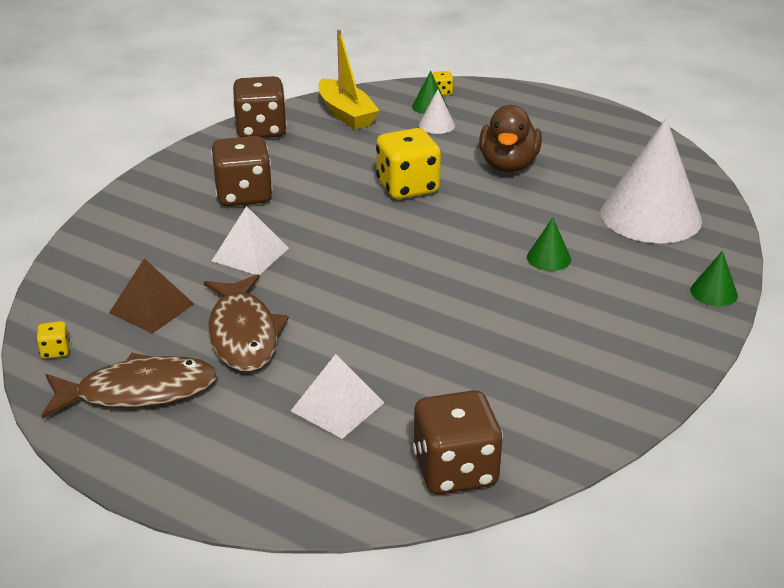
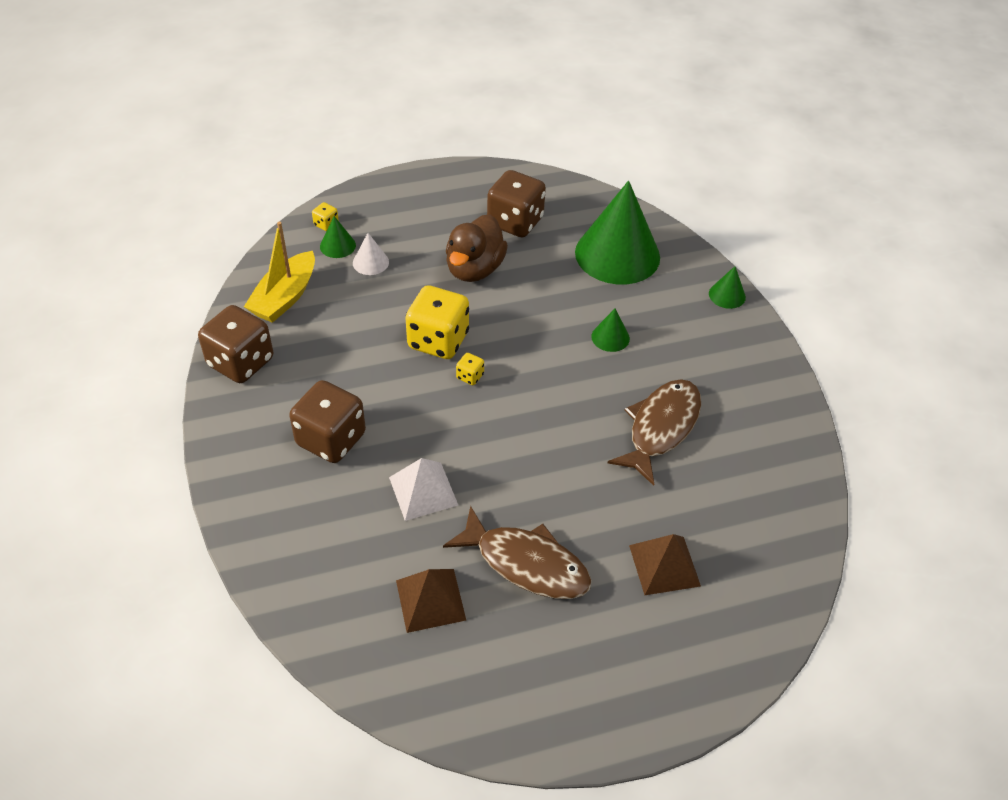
camera: 50 degrees left, 15 degrees up
yellow dice [36,321,70,359] -> yellow dice moved to [456,353,484,385]
brown fish [41,353,218,419] -> brown fish moved to [608,379,701,486]
white pyramid [291,354,384,439] -> brown pyramid [629,534,701,595]
yellow boat [318,30,380,130] -> yellow boat turned 105 degrees clockwise [244,222,315,323]
brown dice [413,390,503,494] -> brown dice moved to [487,170,546,237]
brown duck [479,105,542,172] -> brown duck turned 60 degrees clockwise [446,214,508,282]
white cone [601,118,702,243] -> green cone [575,180,660,284]

